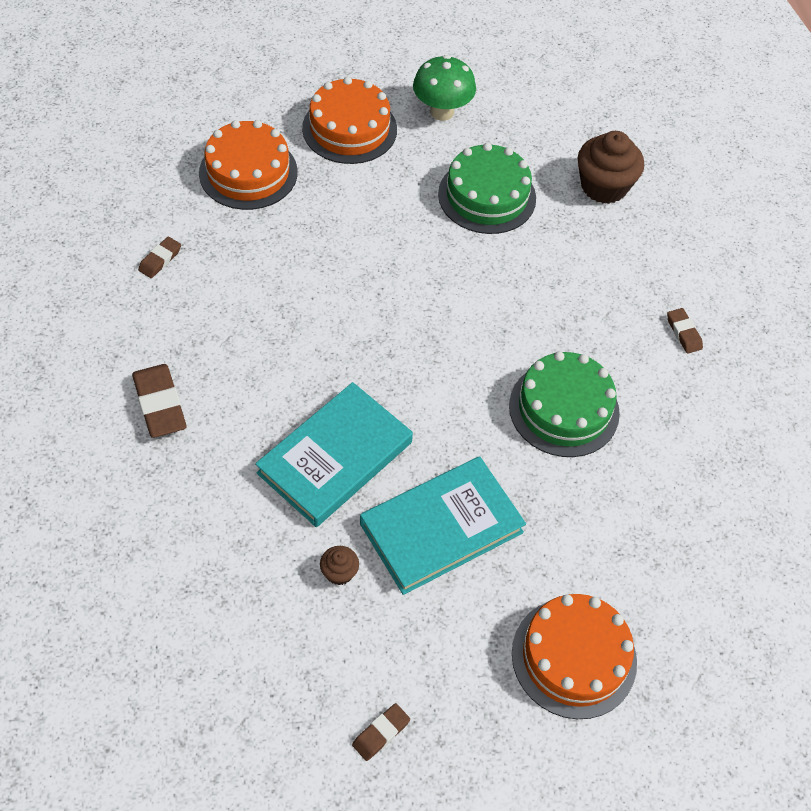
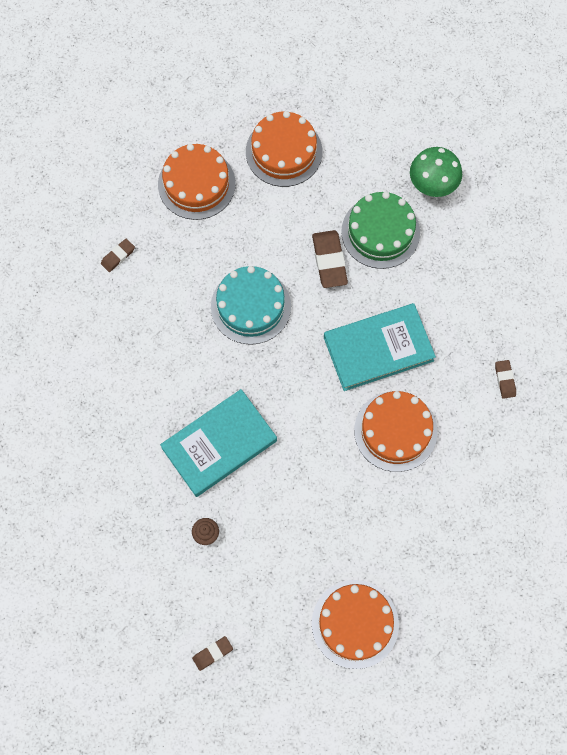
camera: 15 degrees right, 15 degrees up
brown eraser [132,364,187,438] -> brown eraser moved to [312,230,348,288]
turquoise book [360,456,526,595] -> turquoise book moved to [324,303,436,391]
green mushroom [413,55,476,121] -> green mushroom moved to [410,147,462,197]
green cake [509,351,620,457] -> orange cake [354,391,437,472]
brown cupcake [578,131,644,204] -> none
none -> turquoise cake [211,266,291,345]

